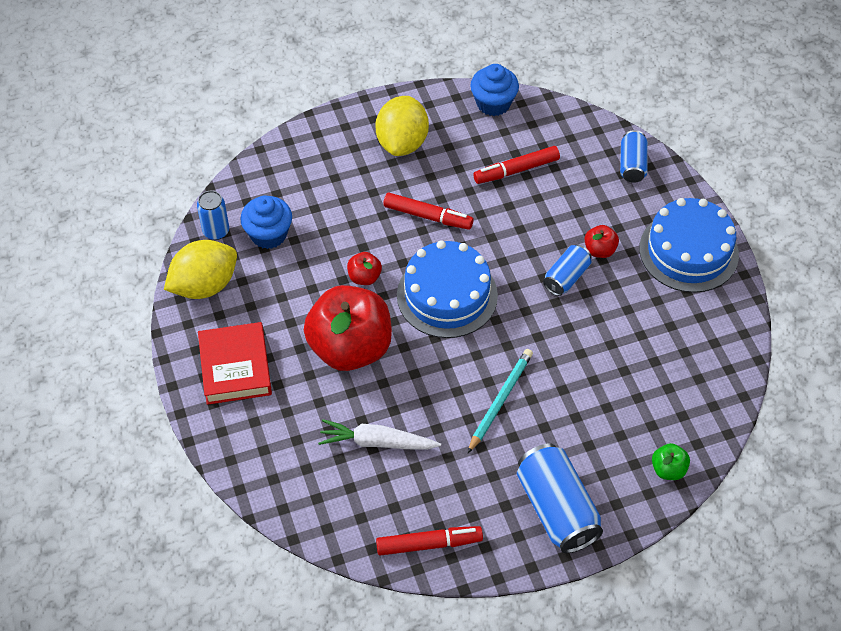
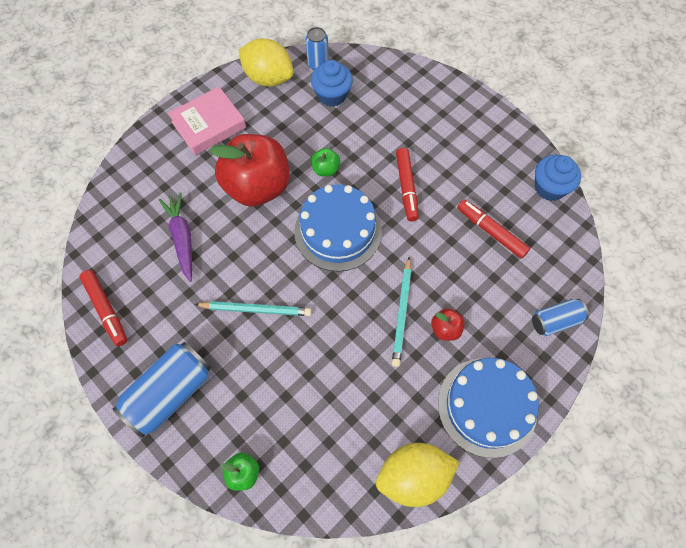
camera: 65 degrees right, 10 degrees up
red book [198,322,272,405] -> pink book [168,87,246,155]
white carrot [318,419,441,450] -> purple carrot [159,193,192,282]
red apple [347,252,382,285] -> green apple [311,148,340,176]
yellow lemon [375,96,429,156] -> yellow lemon moved to [376,443,460,507]
blue can [543,244,592,296] -> turquoise pencil [392,257,411,367]

